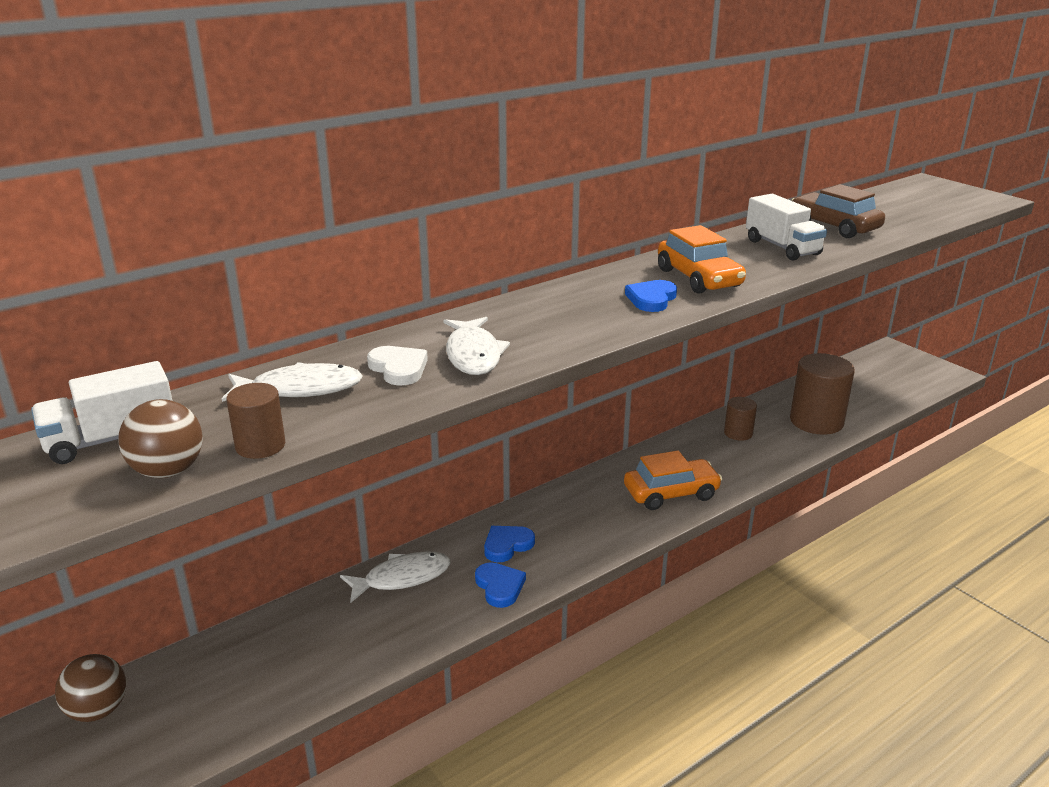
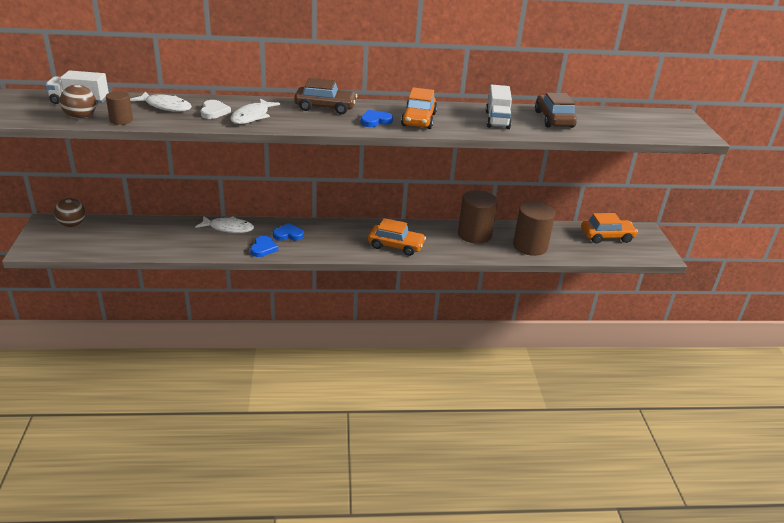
camera: 30 degrees right, 5 degrees up
brown cylinder [724,397,757,441] -> brown cylinder [458,190,498,244], size x1.89
none -> brown car [294,78,357,114]
none -> orange car [581,213,638,244]

